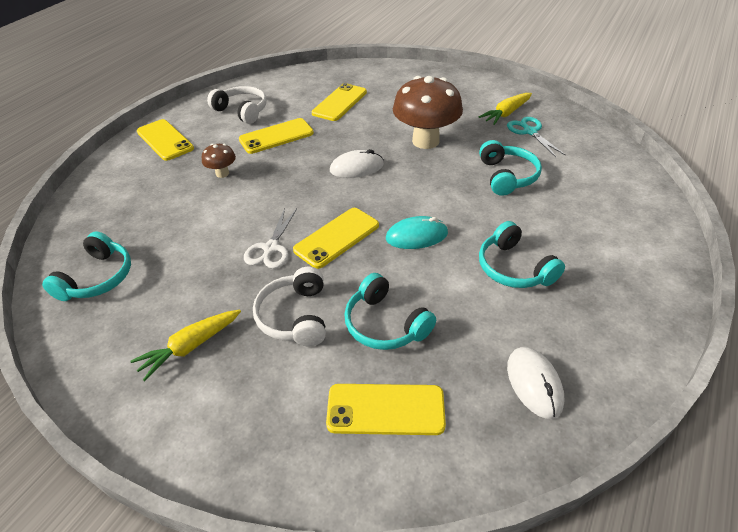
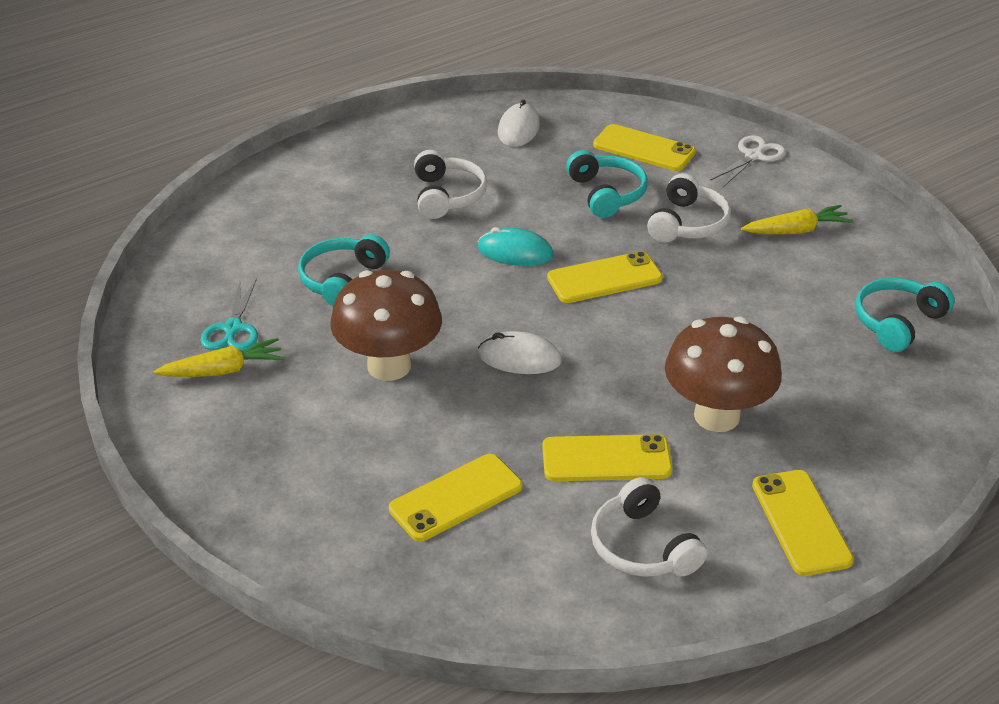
camera: 155 degrees left, 5 degrees down
brown mushroom [202,143,236,178] -> brown mushroom [665,317,782,432], size x2.14
white scissors [244,208,297,269] -> white scissors moved to [710,135,786,187]
turquoise headphones [479,221,565,288] -> white headphones [414,150,487,219]

